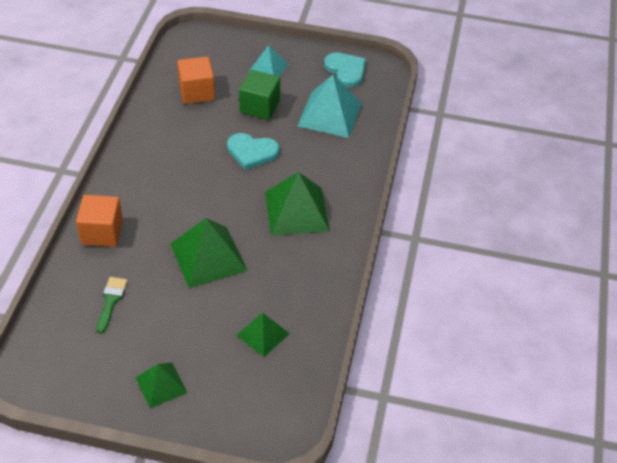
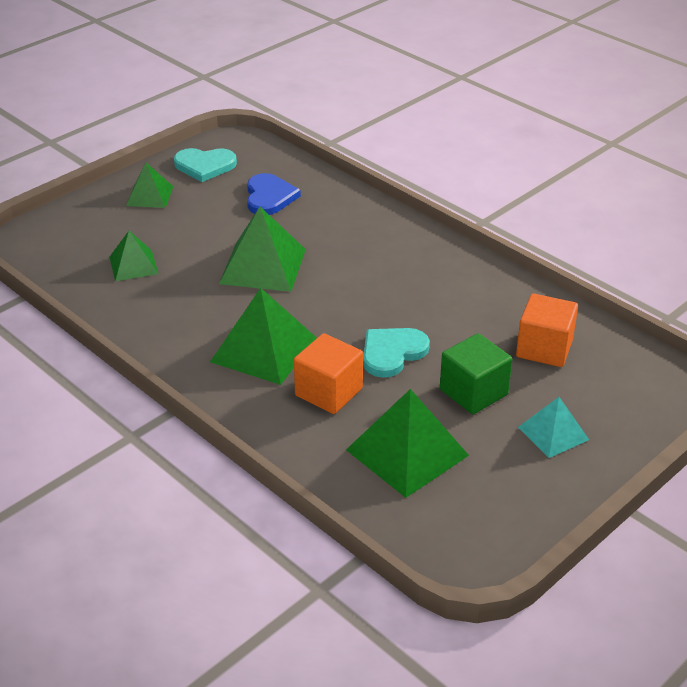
camera: 125 degrees right, 10 degrees down
orange cube [76,195,123,247] -> orange cube moved to [294,333,363,414]
green brush [97,277,128,334] -> blue heart [247,173,301,215]
turquoise pyramid [297,75,362,138] -> green pyramid [346,389,469,498]
turquoise heart [324,52,366,87] -> turquoise heart moved to [174,148,237,182]

